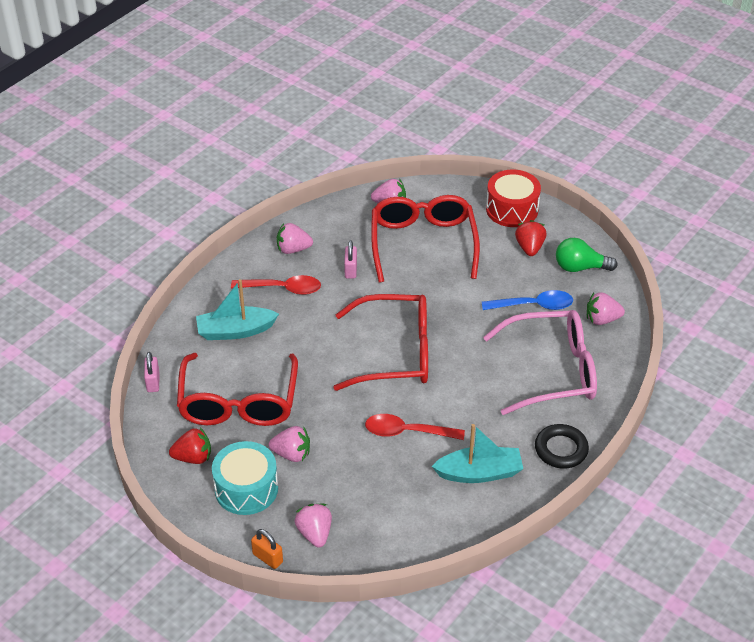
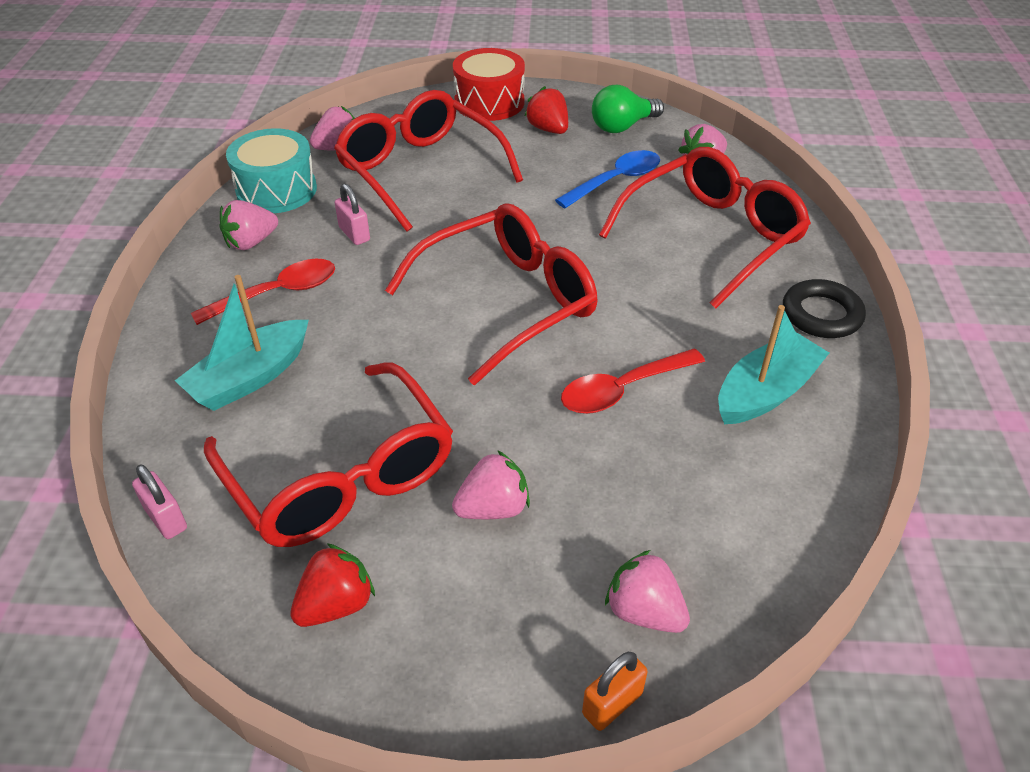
camera: 35 degrees left, 0 degrees up
turquoise drum [212,441,278,515] -> turquoise drum moved to [226,128,317,213]
orange padlock [251,529,283,569] -> orange padlock turned 45 degrees counterclockwise [582,652,648,731]
pink glasses [483,310,597,415] -> red glasses [599,147,811,309]

